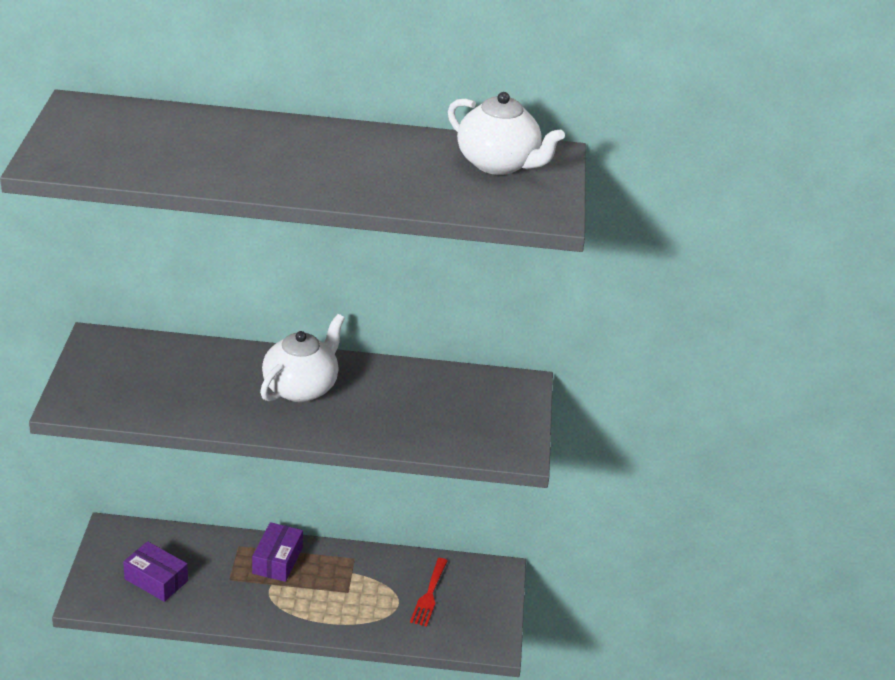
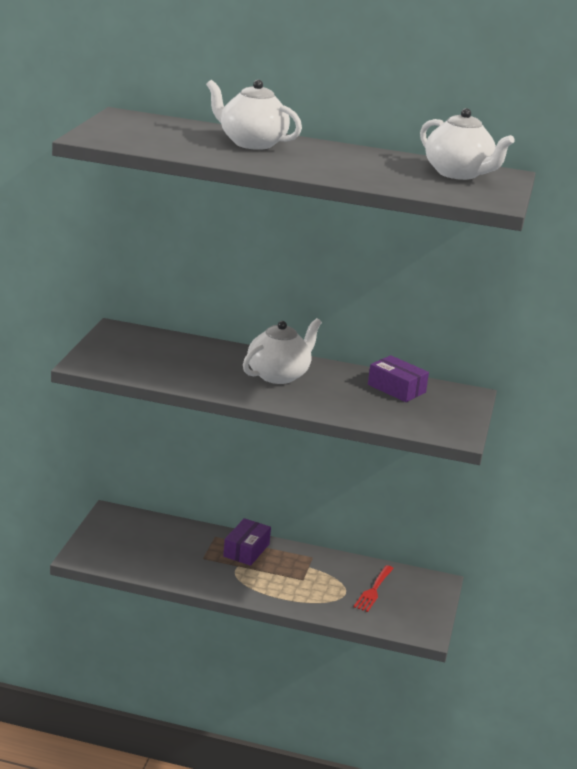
camera: 10 degrees right, 10 degrees down
purple box [123,541,188,602] -> purple box moved to [368,355,429,402]
none -> white teapot [206,80,302,150]

